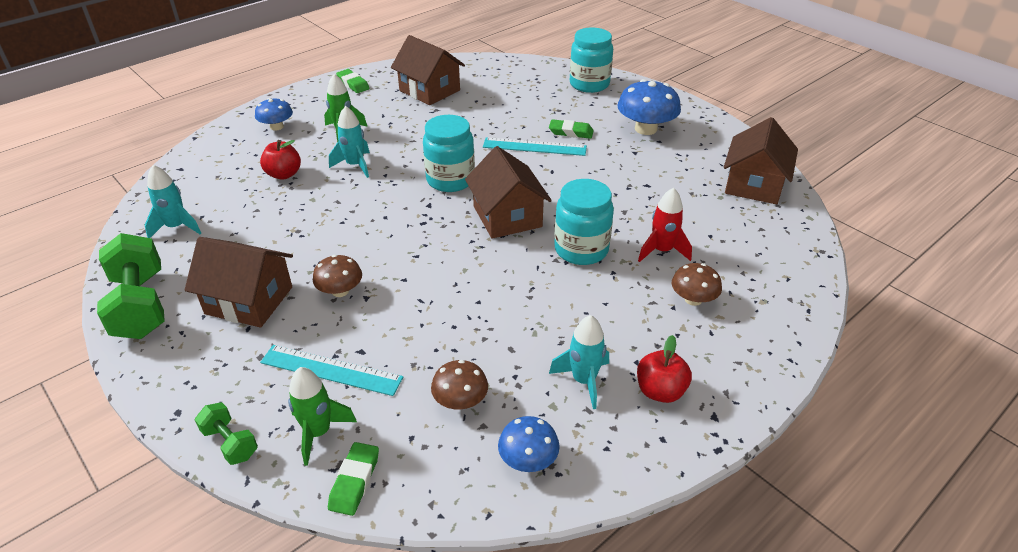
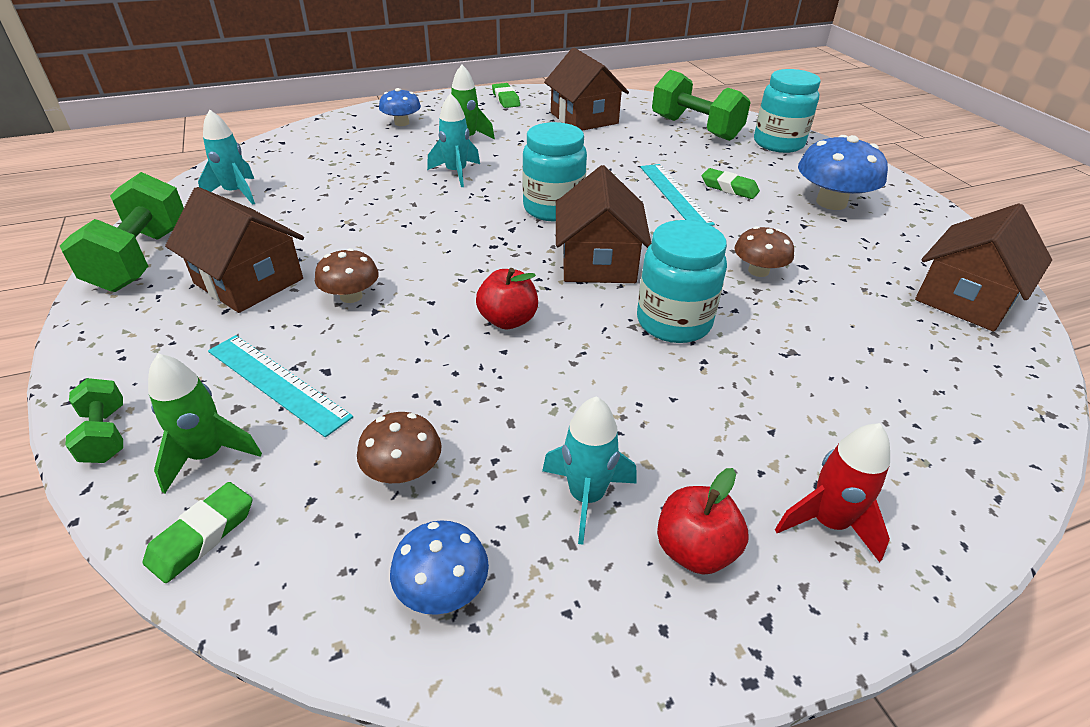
camera: 20 degrees right, 0 degrees up
red apple [260,140,301,180] -> red apple moved to [476,268,538,329]
turquoise ruler [483,137,587,156] -> turquoise ruler turned 45 degrees clockwise [640,164,715,226]
red rocket [638,188,692,262] -> red rocket moved to [775,423,890,563]
brown mushroom [672,263,722,306] -> brown mushroom moved to [734,226,794,277]
none -> green dumbbell [652,70,751,141]

